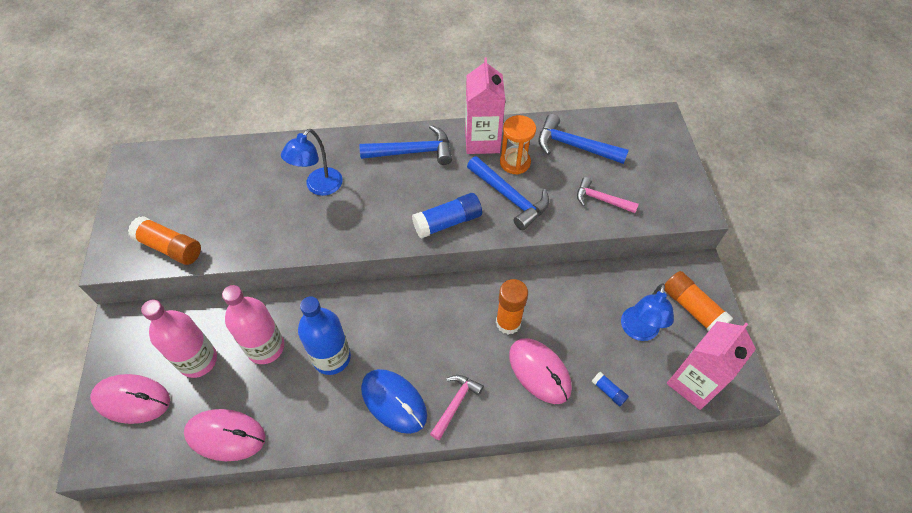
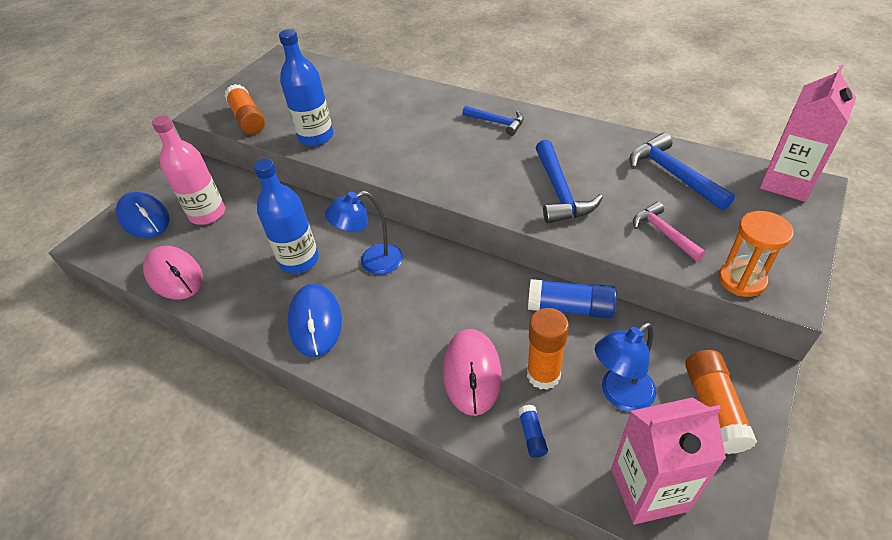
camera: 40 degrees right, 10 degrees down
pink mouse [90,374,170,424] -> blue mouse [116,192,170,238]
pink bottle [222,285,284,364] -> none
blue lamp [281,129,343,196] -> blue lamp moved to [325,191,403,275]
blue hammer [359,125,452,165] -> blue hammer [463,106,524,136], size x0.65
blue glue stick [412,193,482,239] -> blue glue stick moved to [528,279,617,318]
pink hammer [430,375,484,440] -> none
pink carton [465,57,505,154] -> pink carton moved to [760,65,856,202]
orange glue stick [496,279,528,334] -> orange glue stick moved to [527,308,569,390]
orange hourglass [500,115,536,175] -> orange hourglass moved to [718,211,794,297]
none -> blue bottle [279,29,334,146]

